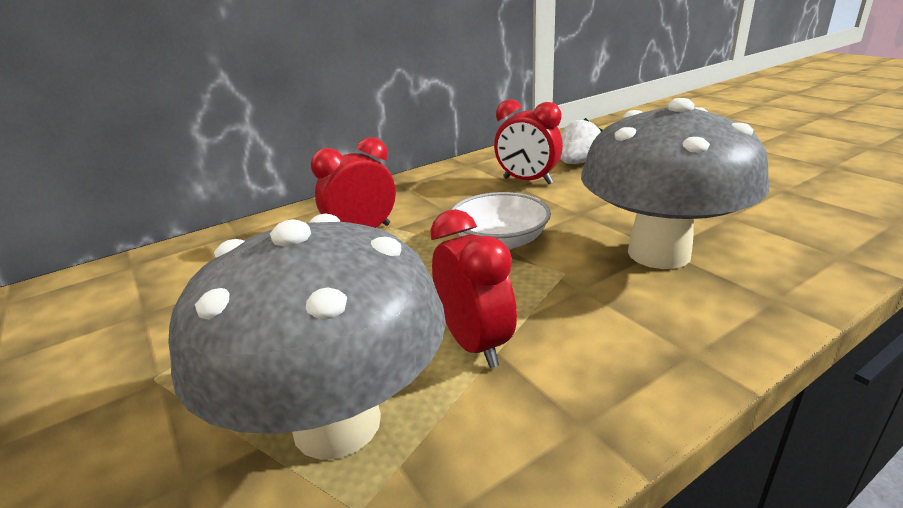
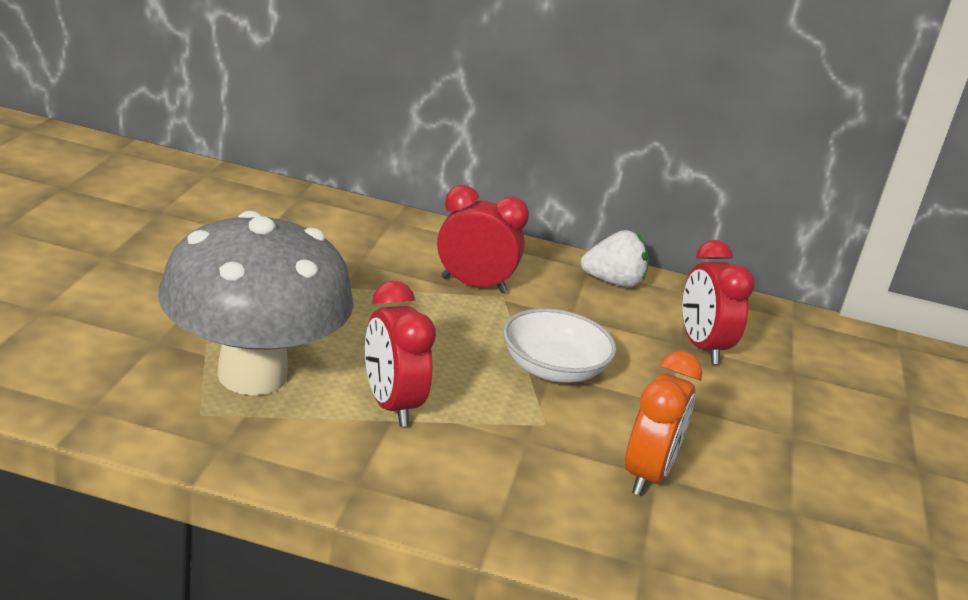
camera: 40 degrees right, 0 degrees up
red clock [430,209,517,368] -> red clock turned 135 degrees clockwise [365,281,436,427]
white strawberry [561,118,603,164] -> white strawberry moved to [581,230,649,287]
grey mushroom [581,98,769,269] -> orange clock [625,351,702,496]

